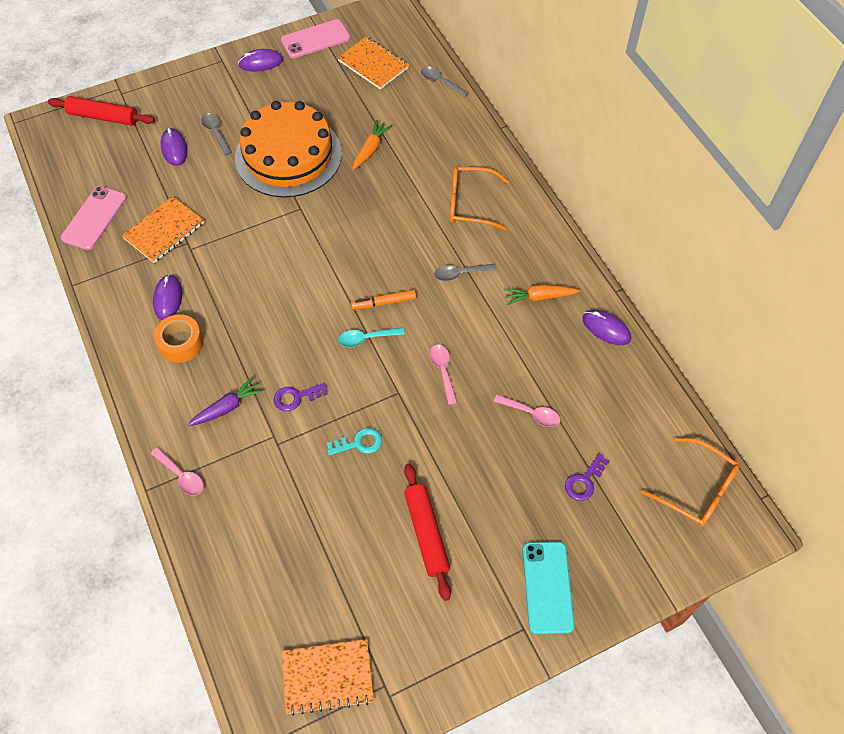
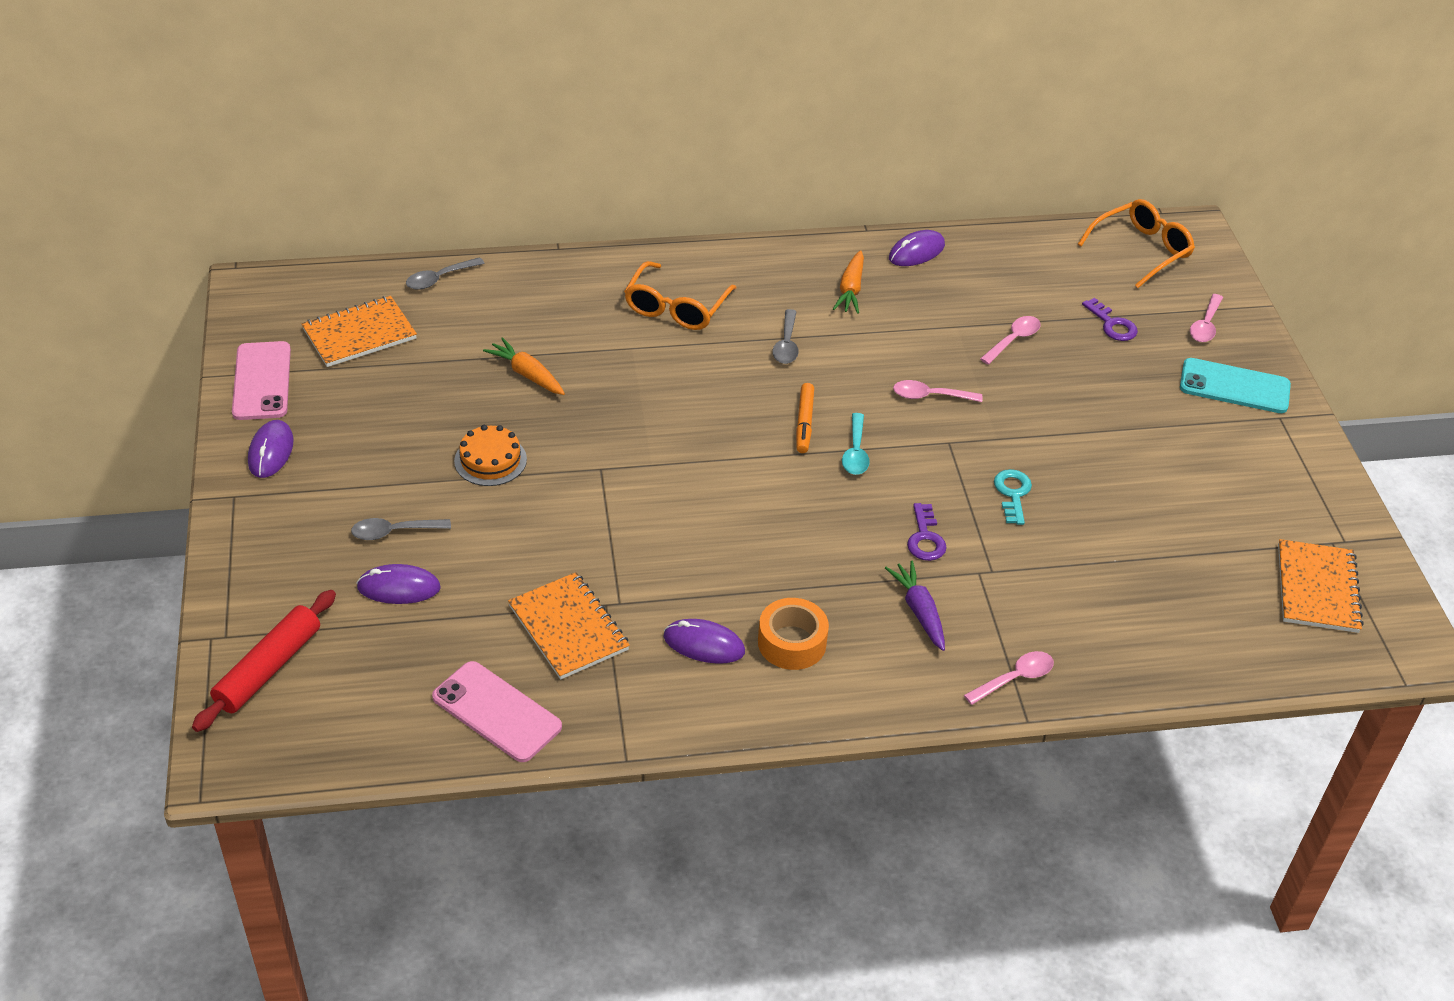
camera: 75 degrees left, 15 degrees down
orange cake [235,101,342,198] -> orange cake [454,425,527,486], size x0.42
red rolling pin [404,464,451,601] -> none
none -> pink spoon [1190,294,1223,342]

